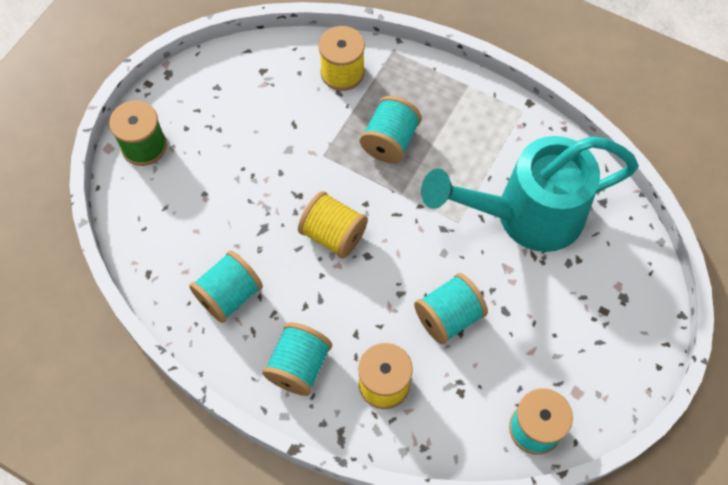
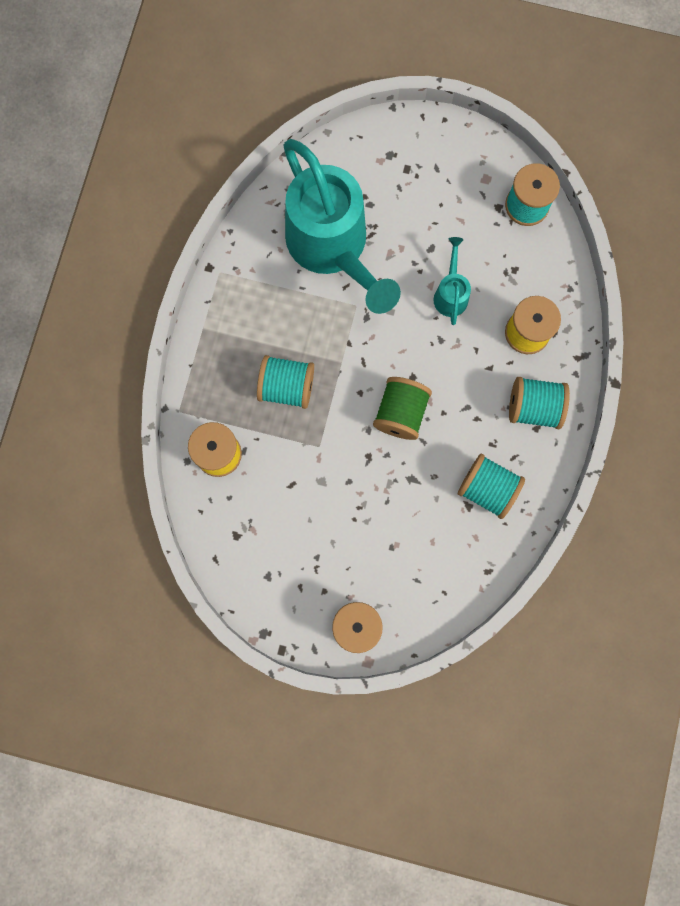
camera: 105 degrees left, 15 degrees up
yellow spool [298,191,368,259] -> green spool [373,377,432,440]
turquoise spool [414,273,488,344] -> turquoise watering can [433,237,471,325]

